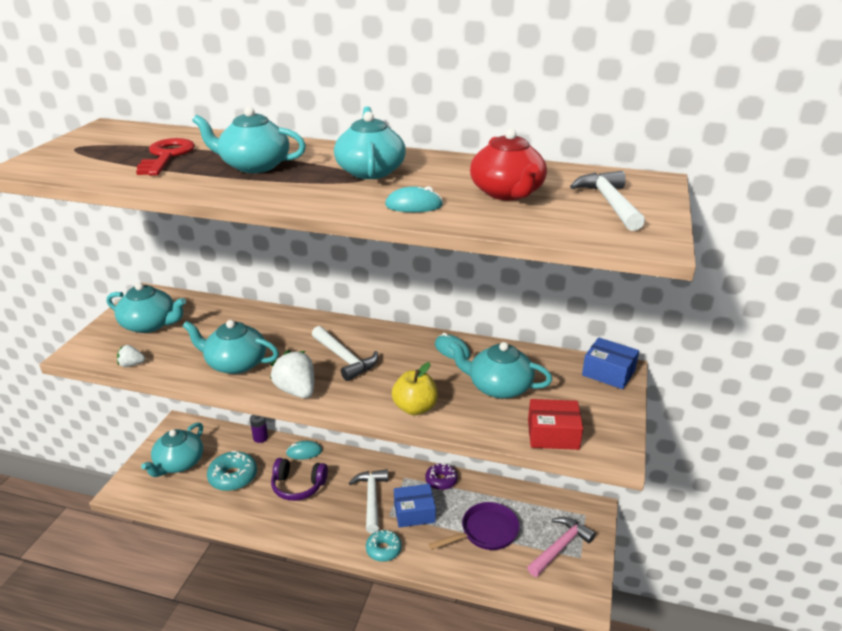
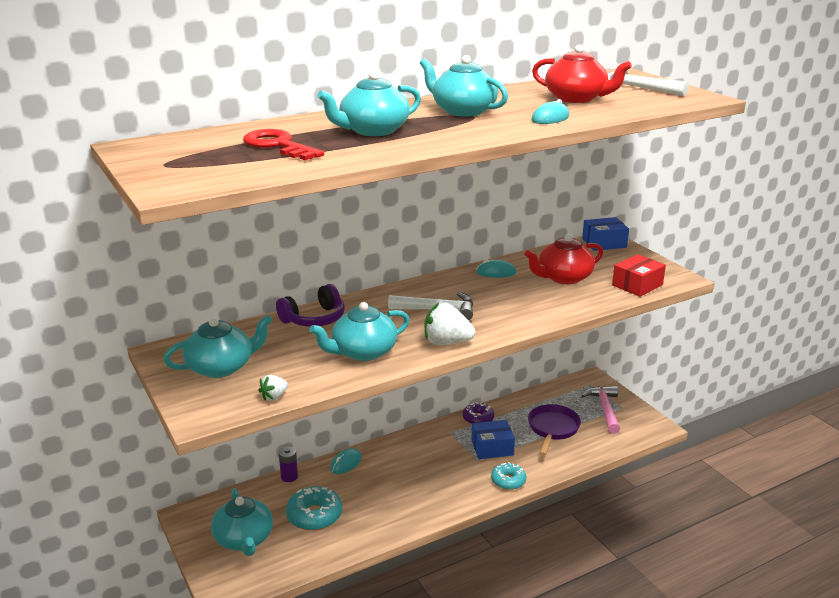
camera: 45 degrees left, 5 degrees down
purple headphones [271,458,328,501] -> purple headphones moved to [276,284,345,327]
white hammer [349,469,388,533] -> none
yellow apple [392,362,438,415] -> none
blue box [394,484,436,528] -> blue box turned 45 degrees clockwise [471,420,515,459]
turquoise teapot [448,340,553,399] -> red teapot [525,234,603,284]

